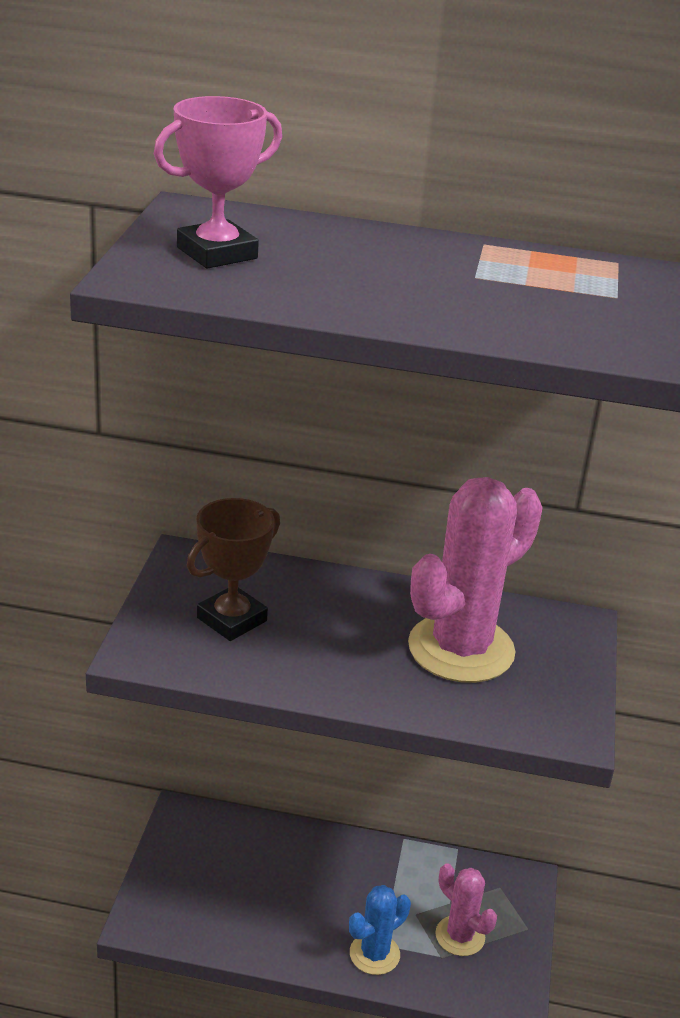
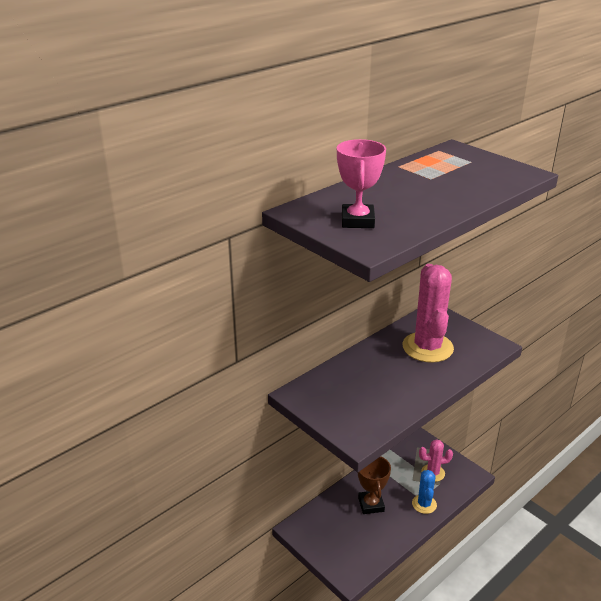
camera: 50 degrees left, 0 degrees up
brown trophy [187,498,280,641] -> brown trophy moved to [357,456,391,514]

